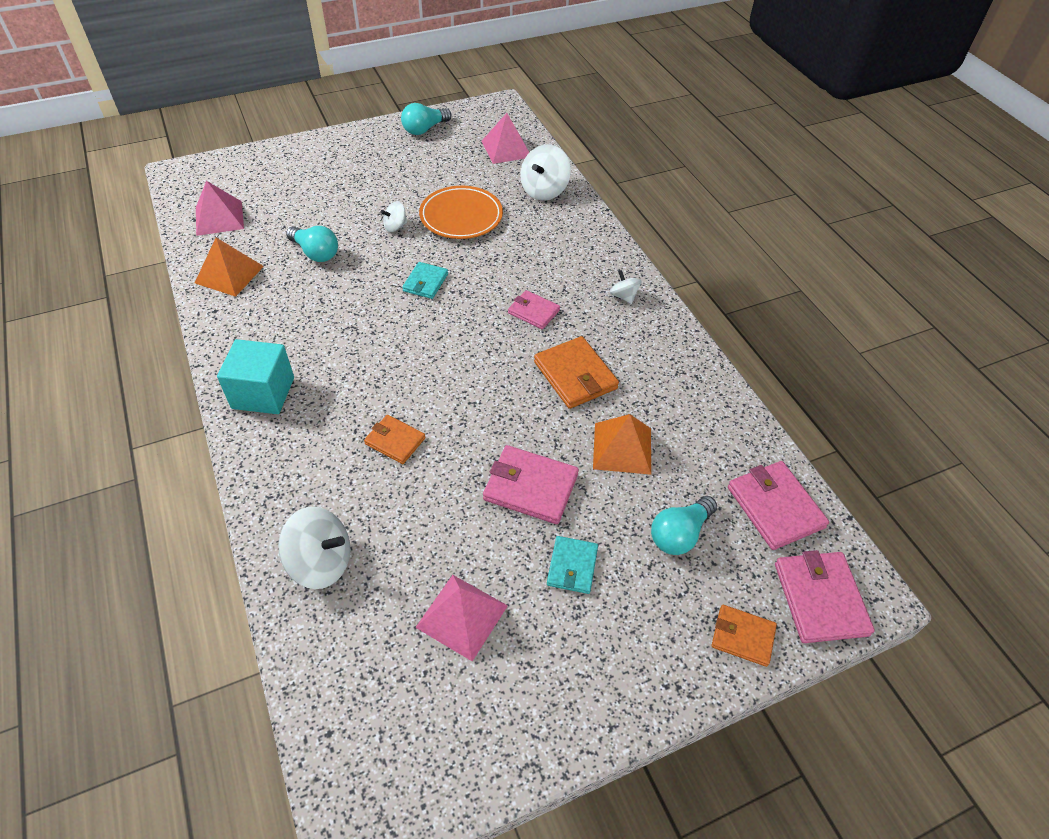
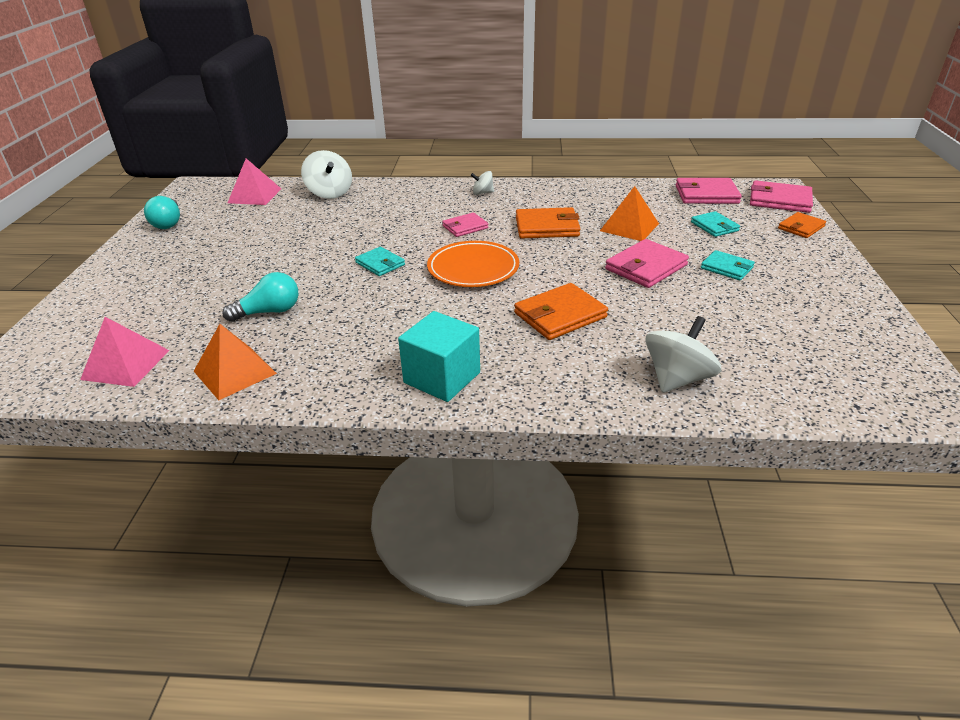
camera: 60 degrees left, 15 degrees down
orange wallet [364,415,425,464] -> orange wallet [514,283,608,340], size x1.60
white spinning top [381,201,407,232] -> none
pink pyramid [415,575,508,661] -> none
orange plate [419,186,503,239] -> orange plate moved to [427,241,519,287]
turquoise light bulb [651,496,717,555] -> turquoise wallet [691,211,740,237]

